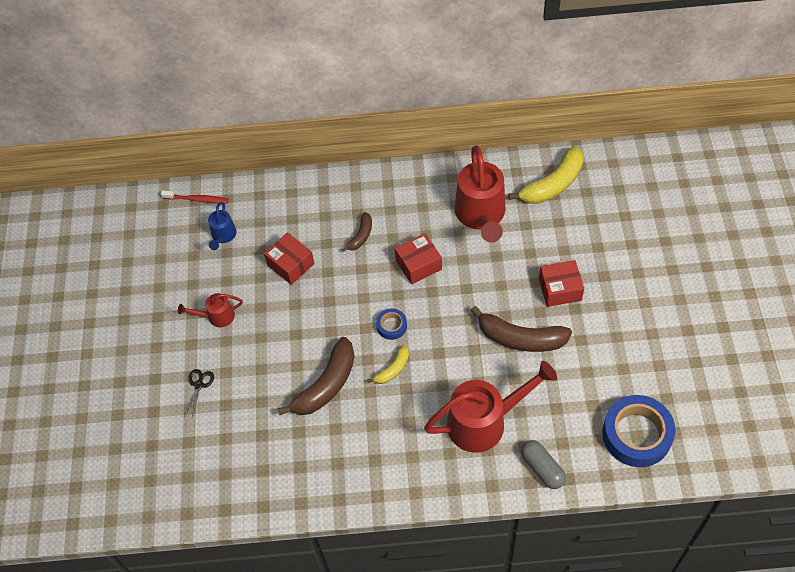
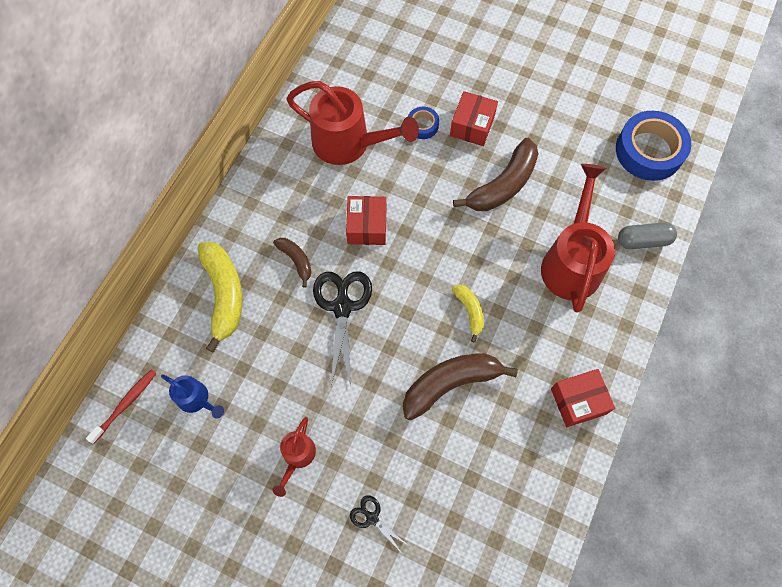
camera: 65 degrees left, 10 degrees up
red box [264,232,314,285] -> red box moved to [551,369,615,427]
brown banana [278,337,355,415] -> brown banana turned 90 degrees counterclockwise [403,353,518,420]
blue tape [376,308,407,340] -> blue tape moved to [408,107,439,139]
yellow banana [508,146,584,204] -> yellow banana moved to [198,242,242,352]
none -> black scissors [313,271,372,386]

